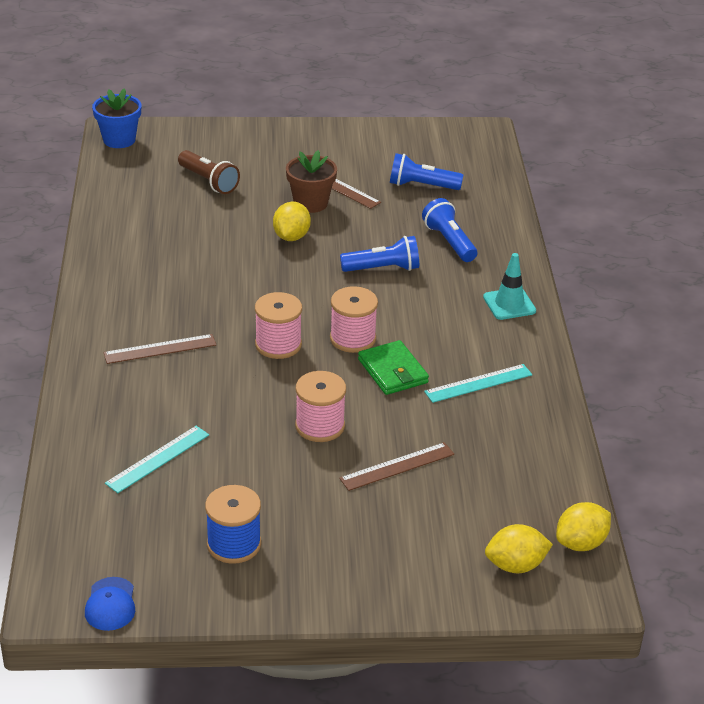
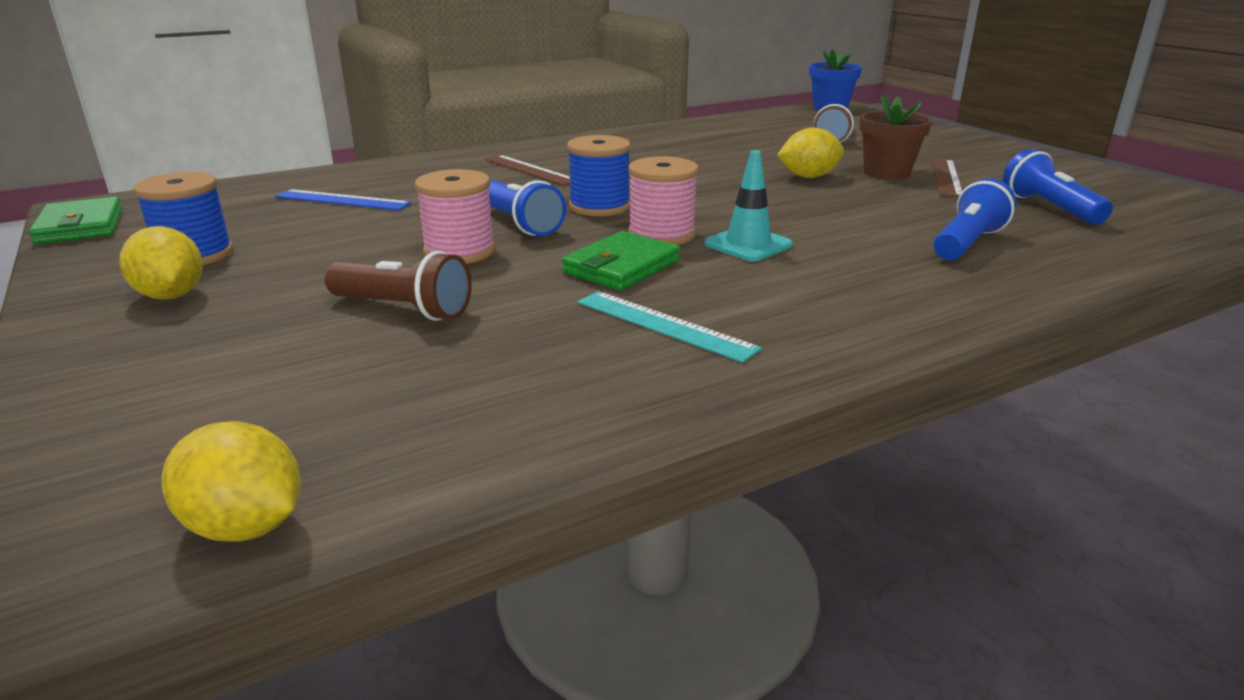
camera: 65 degrees right, 10 degrees down
blue cap [85,577,135,631] -> green wallet [29,197,123,244]
turquoise ruler [105,426,209,493] -> blue ruler [275,189,412,210]
pink spool [255,292,302,359] -> blue spool [567,135,631,216]
brown ruler [339,442,454,491] -> brown flashlight [325,251,472,321]
blue flashlight [340,236,419,272] -> blue flashlight moved to [488,180,566,236]
turquoise traffic cone [483,253,536,320] -> turquoise traffic cone moved to [704,150,793,261]
yellow lemon [485,524,553,573] -> yellow lemon moved to [119,226,203,300]

